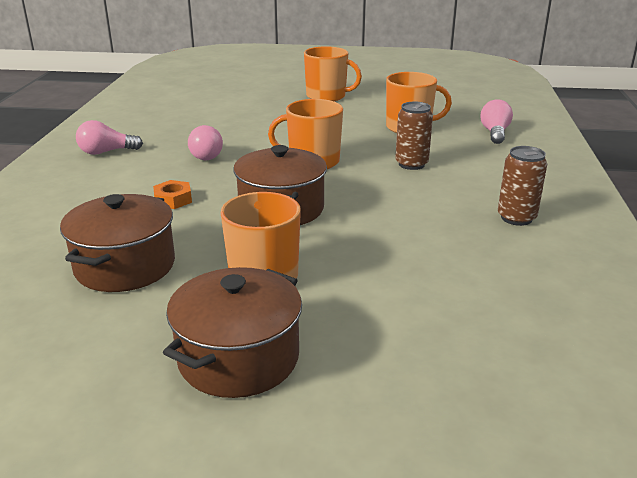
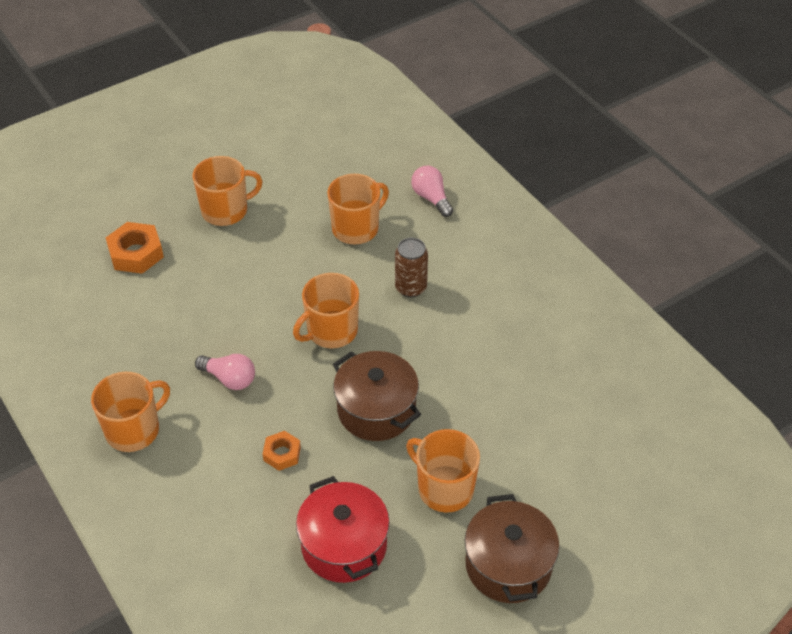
camera: 40 degrees left, 20 degrees up
brown pot [60,194,175,292] -> red pot [296,476,390,583]
pink light bulb [76,120,143,155] -> orange mug [91,372,170,452]
brown can [498,146,547,226] -> none
none -> orange nut [106,222,164,274]

